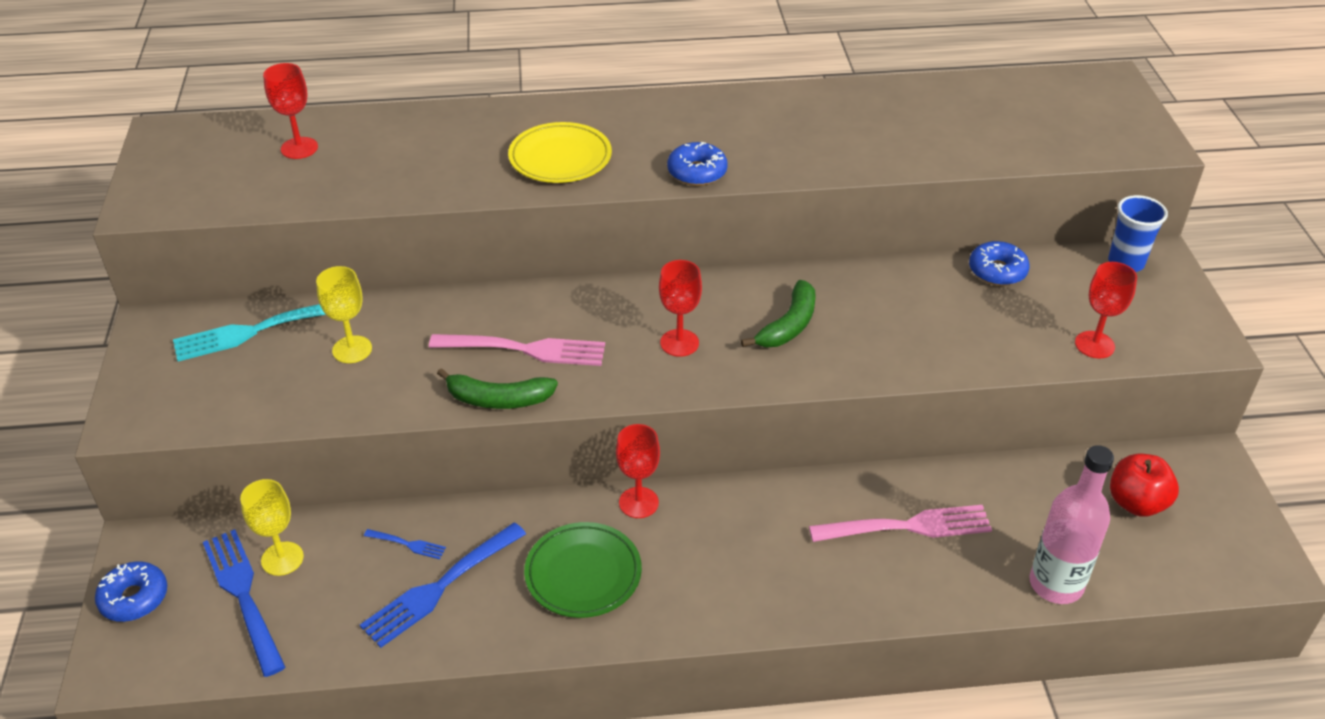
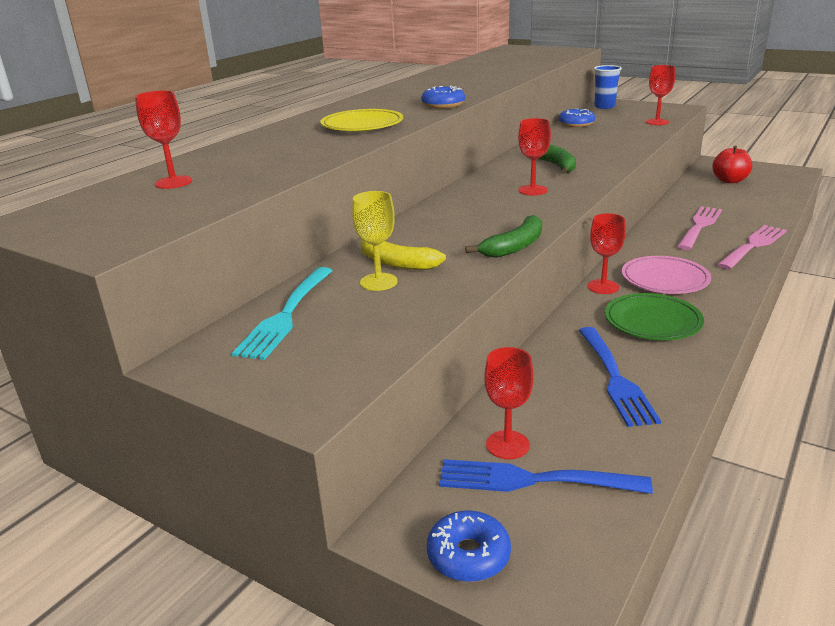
camera: 50 degrees left, 15 degrees down
yellow goblet [240,479,304,576] -> red goblet [484,347,533,459]
blue fork [364,529,446,560] -> none
pink fork [429,334,605,366] -> pink fork moved to [717,225,787,270]
pink bottle [1030,445,1114,604] -> none
none -> yellow banana [360,240,446,270]
none -> pink plate [622,256,711,294]

